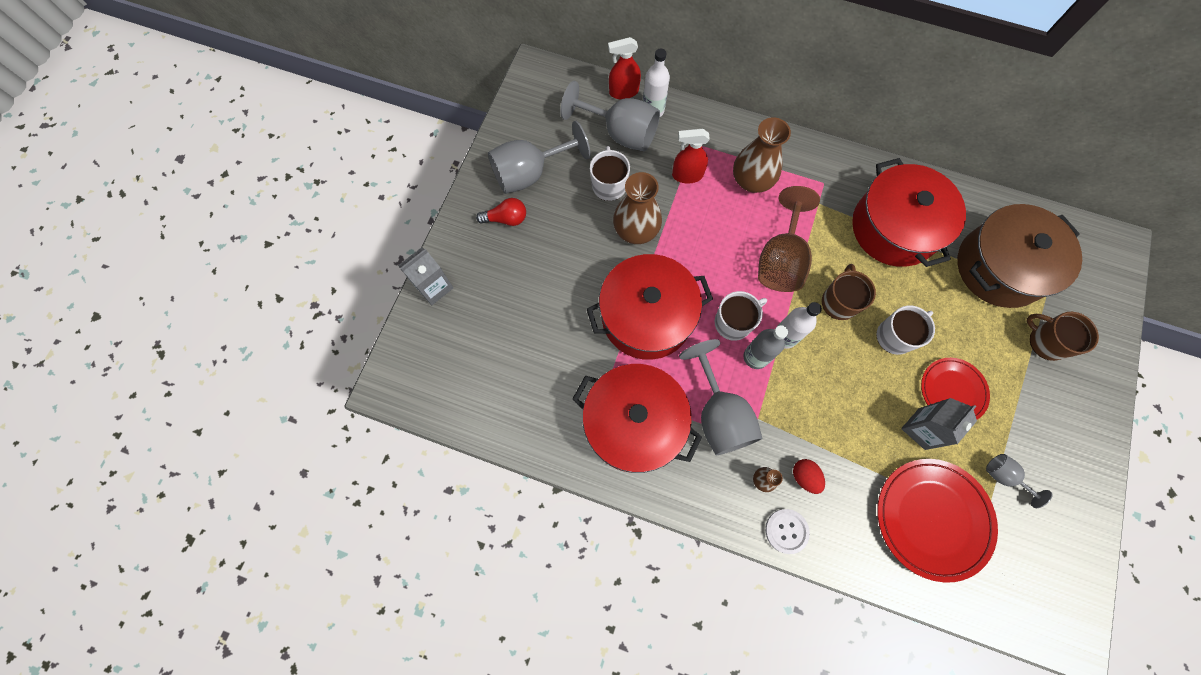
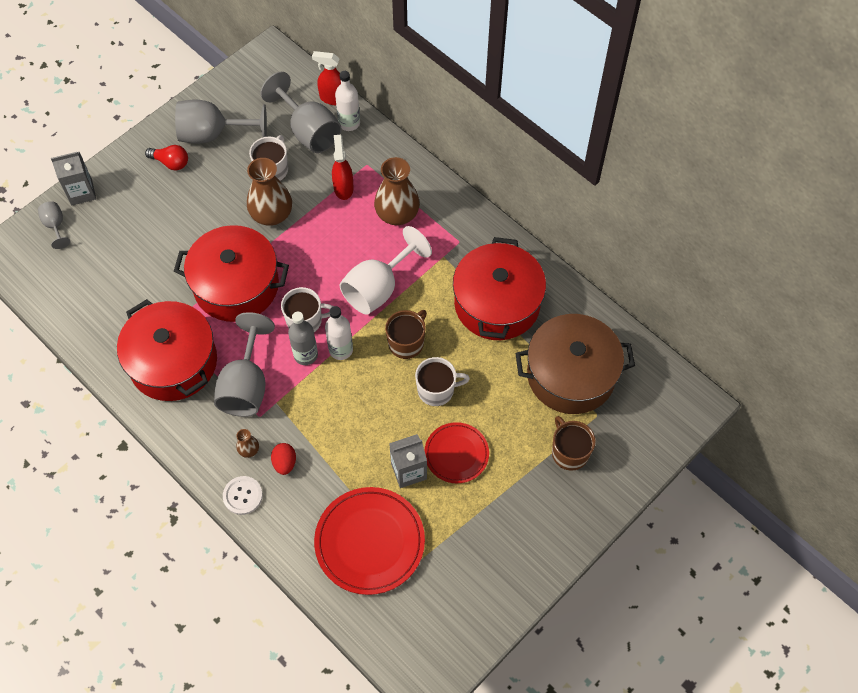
camera: 25 degrees right, 10 degrees down
red spray bottle [672,129,710,183] -> red spray bottle turned 60 degrees clockwise [332,135,354,200]
brown goblet [758,186,820,292] -> white goblet [340,226,432,315]
grey goblet [986,454,1052,508] -> grey goblet moved to [38,201,70,249]

